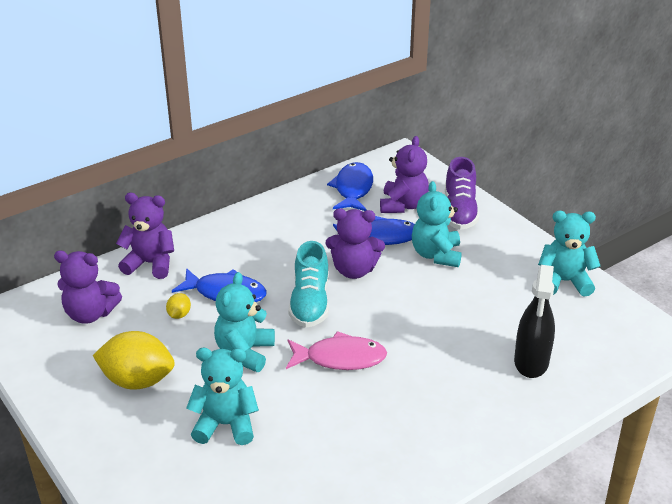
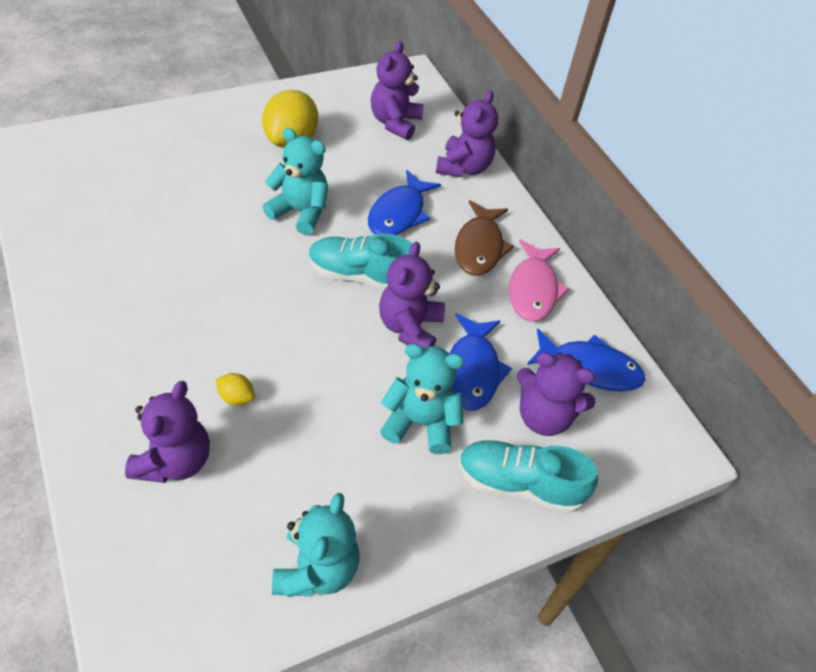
camera: 95 degrees right, 15 degrees up
yellow lemon [166,293,191,319] -> yellow lemon moved to [216,373,255,405]
turquoise teddy bear [186,348,259,445] -> none
pink fish [286,331,387,370] -> pink fish moved to [509,240,569,321]
purple shoe [445,157,479,230] -> turquoise shoe [458,441,598,513]
black spray bottle [514,265,555,378] -> purple teddy bear [125,381,210,483]
none -> brown fish [455,200,514,276]

